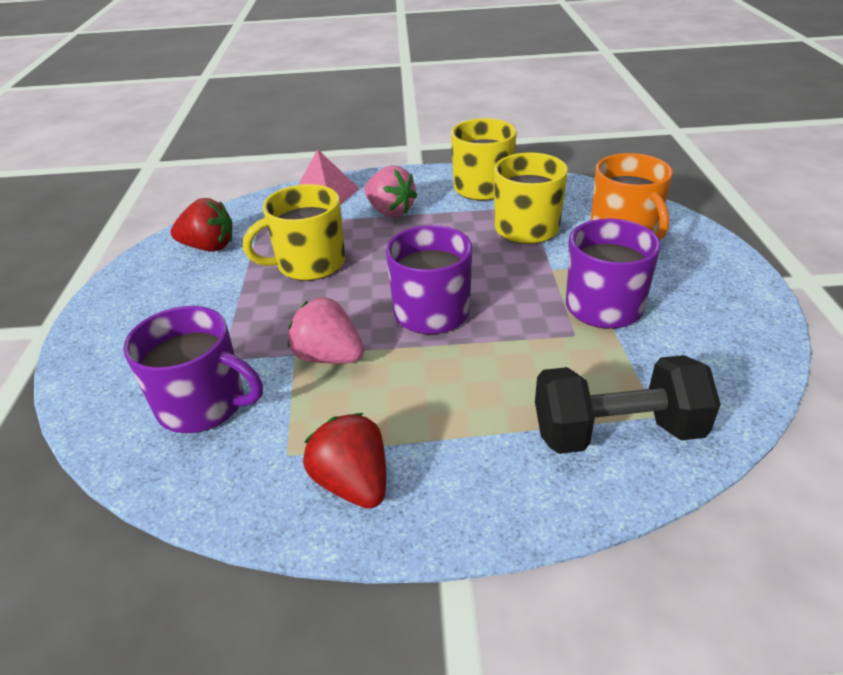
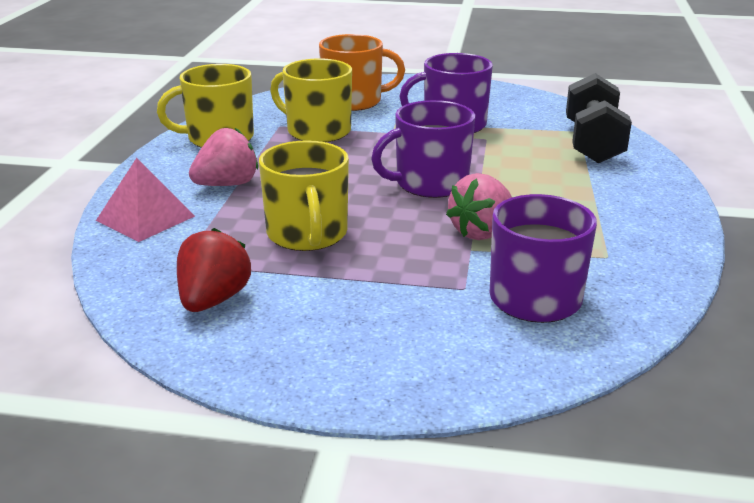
camera: 80 degrees left, 10 degrees down
red strawberry [303,413,386,509] -> none

